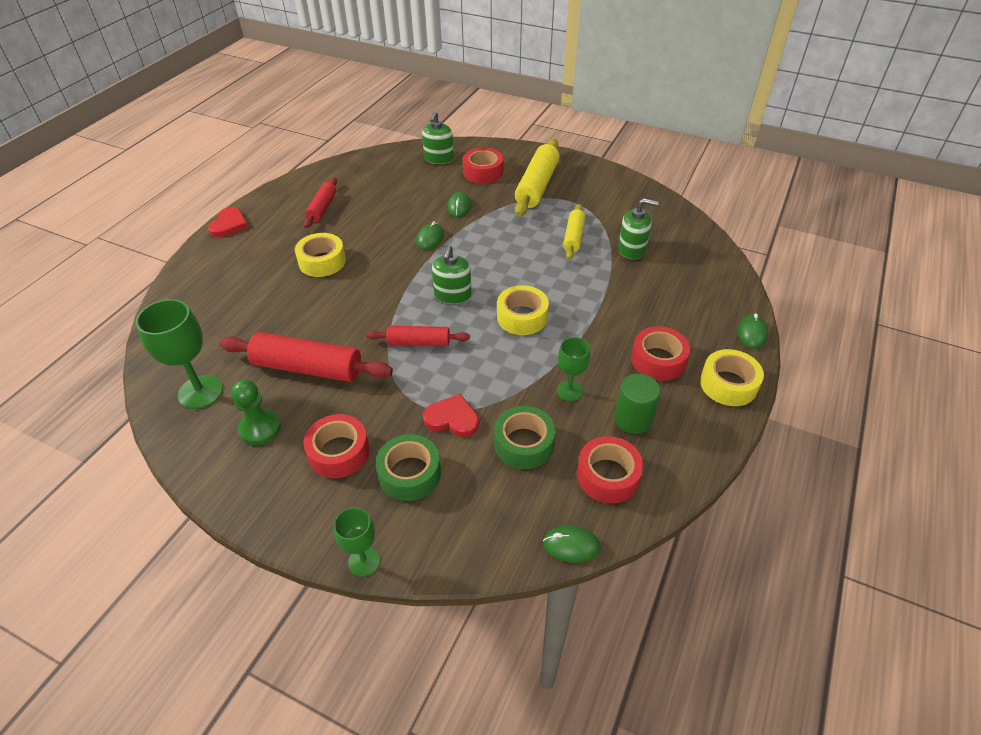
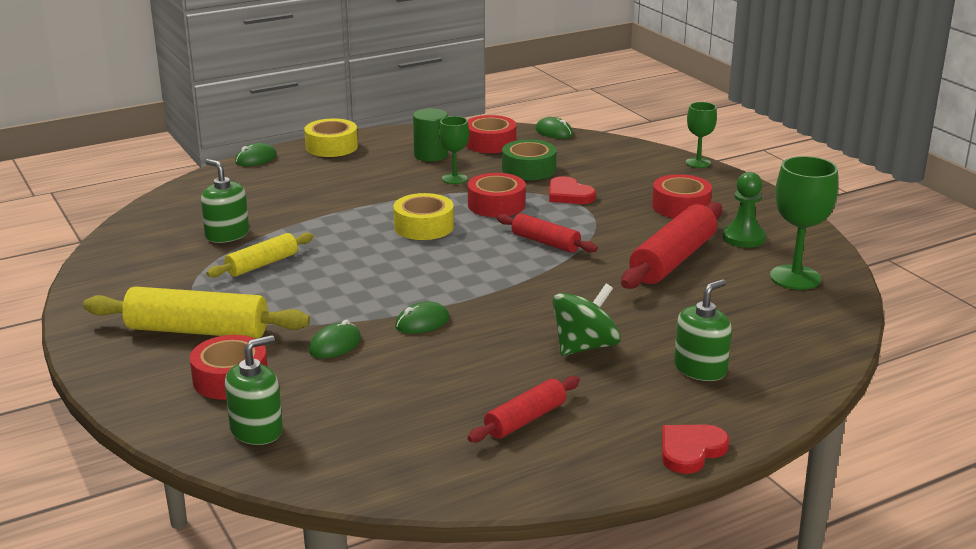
camera: 145 degrees left, 20 degrees down
red rolling pin [219,332,393,382] -> red rolling pin turned 75 degrees clockwise [621,202,722,289]
yellow tape [295,233,346,277] -> green spinning top [552,284,621,356]
green tape [376,434,441,501] -> none
green soap dispenser [432,245,471,304] -> green soap dispenser moved to [674,279,732,381]
yellow rolling pin [515,139,560,217] -> yellow rolling pin turned 45 degrees clockwise [83,286,310,339]
red tape [631,326,690,381] -> red tape moved to [468,173,525,217]

